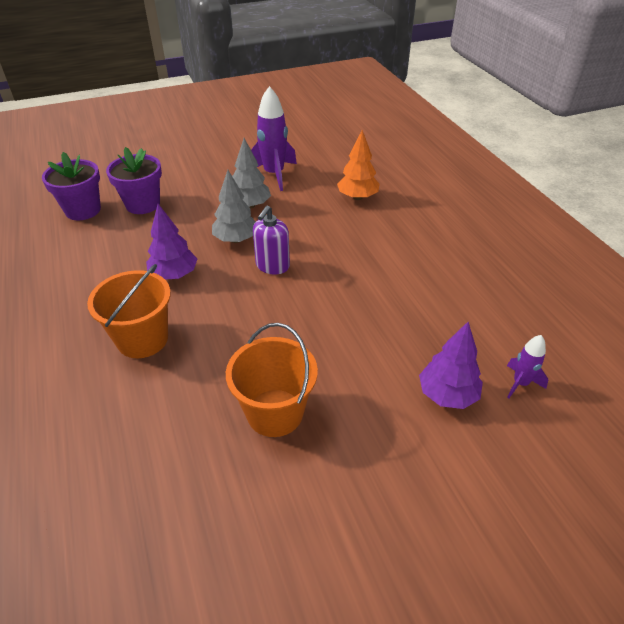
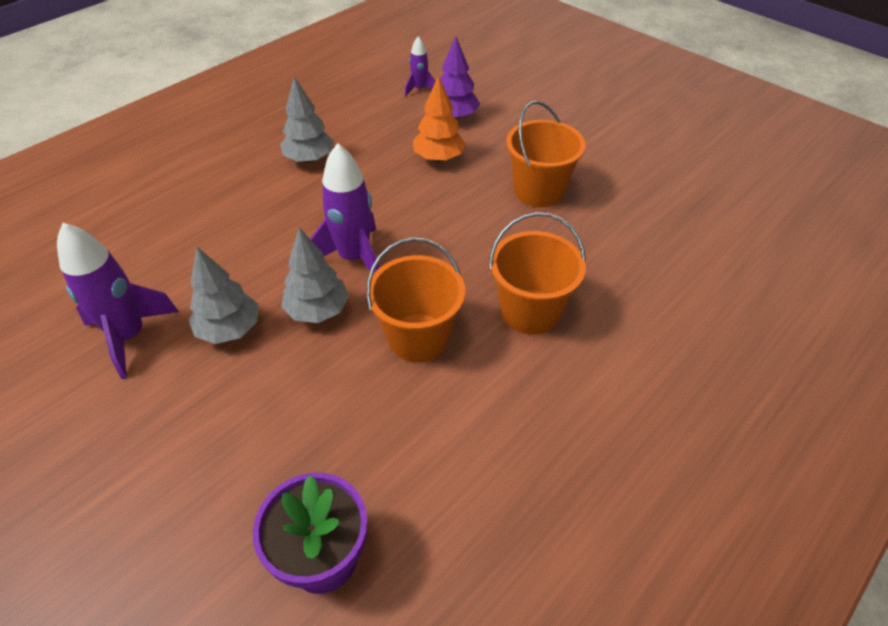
camera: 115 degrees left, 5 degrees up
purple flower pot [106,147,162,214] -> none
purple tree [146,204,197,280] -> orange bucket [366,237,465,362]
purple soap dispenser [253,206,290,274] -> purple rocket [310,143,380,273]
orange tree [337,130,380,200] -> orange tree moved to [413,75,466,162]
none -> grey tree [280,77,334,163]

